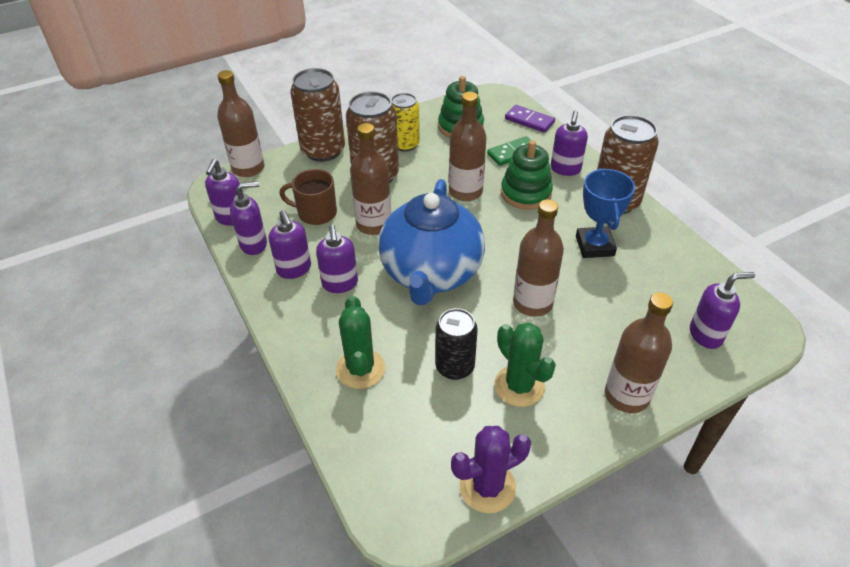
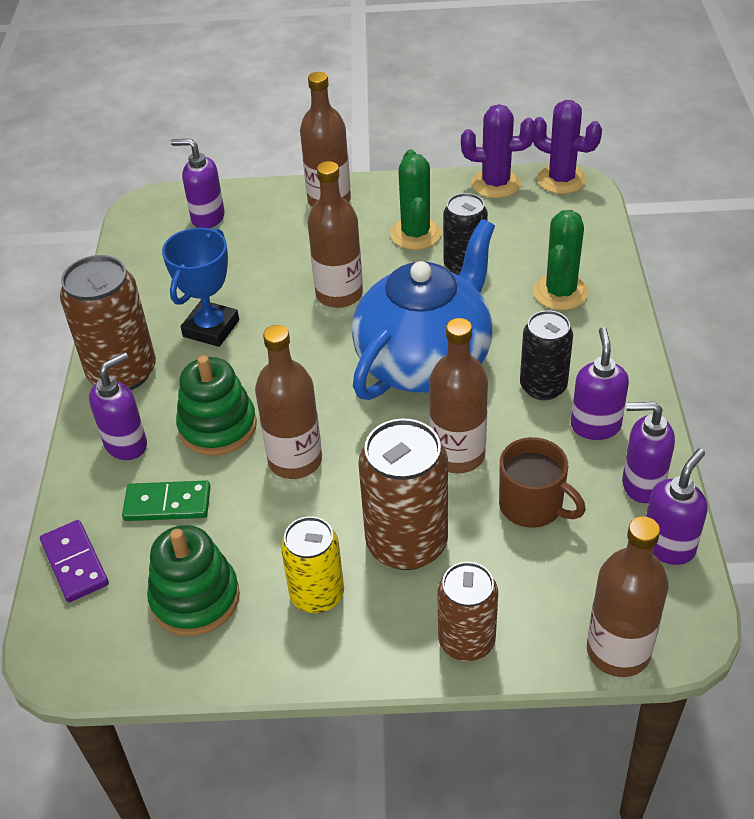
camera: 150 degrees left, 0 degrees up
brown can [290,68,345,162] -> brown can [437,562,498,661], size x0.65
purple soap dispenser [316,225,358,293] -> black can [520,310,573,400]
none -> purple cactus [533,100,602,194]

